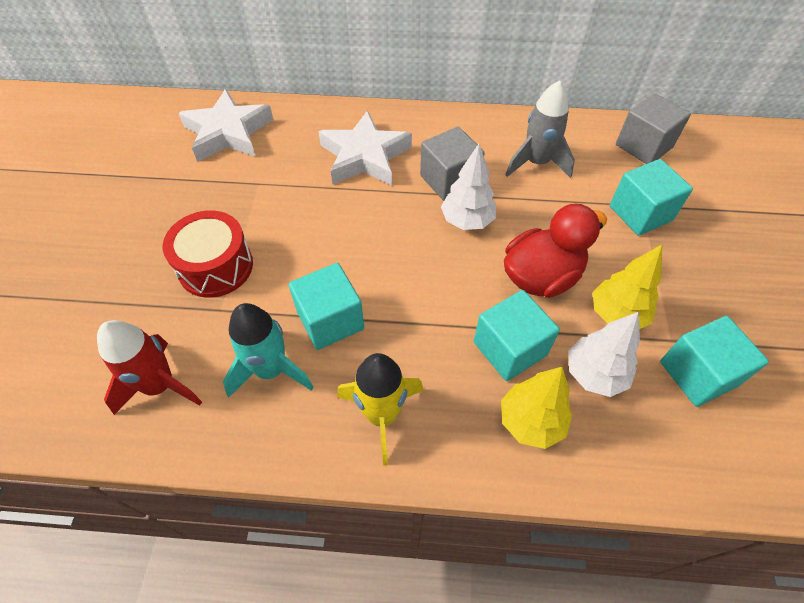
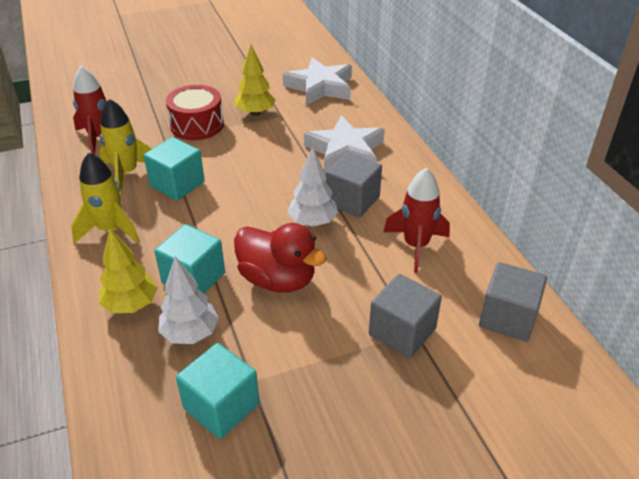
camera: 65 degrees right, 15 degrees down
turquoise rocket [223,303,313,398] -> yellow rocket [99,99,152,194]
grey rocket [505,80,575,178] -> red rocket [383,168,450,273]
yellow tree [593,245,662,329] -> yellow tree moved to [235,45,276,116]
turquoise cube [610,159,693,236] -> grey cube [369,274,442,358]

